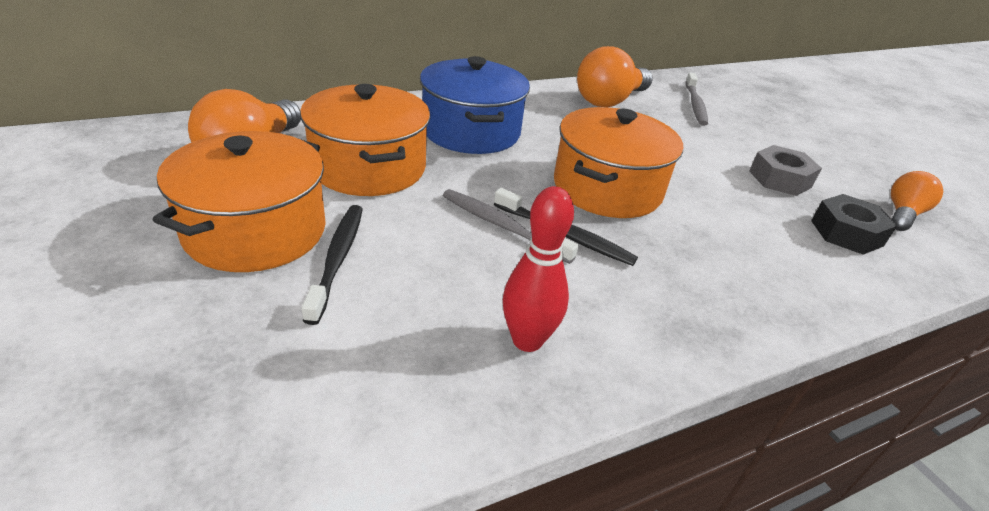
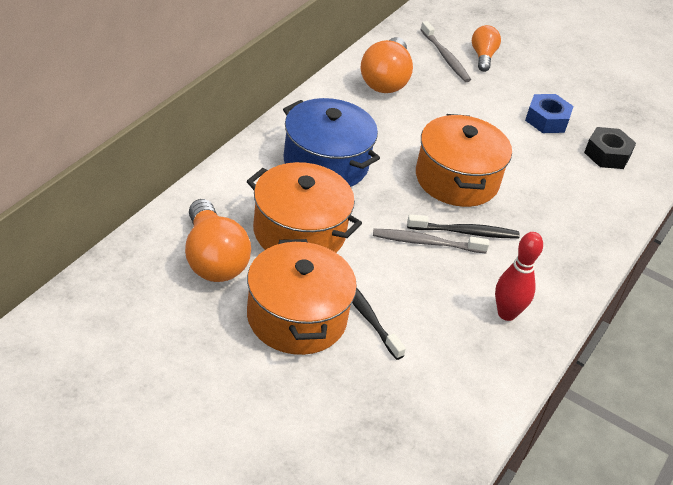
camera: 35 degrees left, 5 degrees up
grey nut [749,145,822,196] -> blue nut [525,94,573,133]
orange light bulb [891,171,943,231] -> orange light bulb moved to [472,25,501,72]

